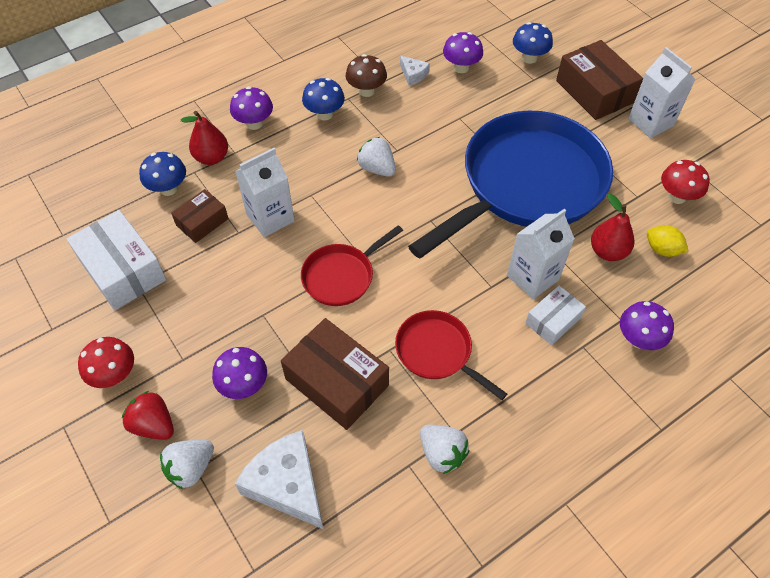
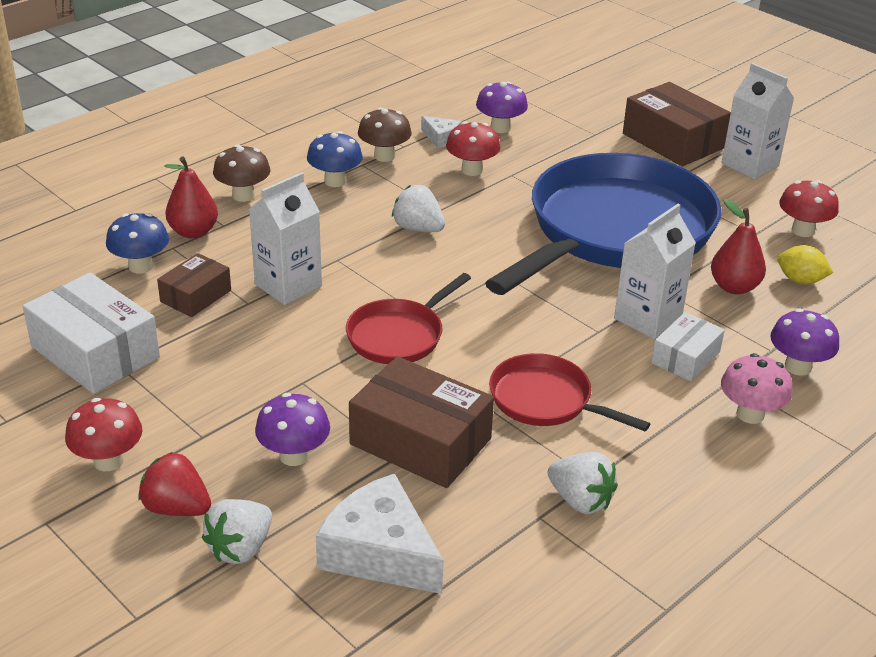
camera: 10 degrees left, 20 degrees down
purple mushroom [230,86,273,130] -> brown mushroom [213,144,270,202]
blue mushroom [513,22,553,64] -> none
none -> red mushroom [446,121,501,176]
none -> pink mushroom [721,353,793,424]

